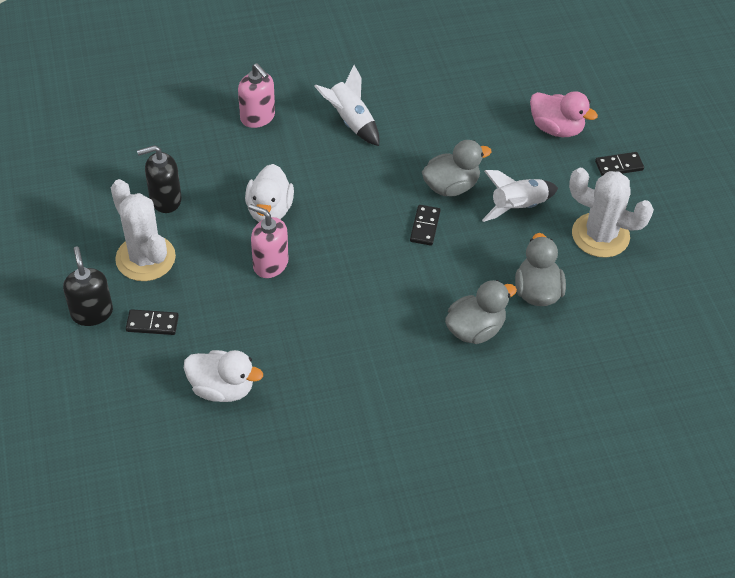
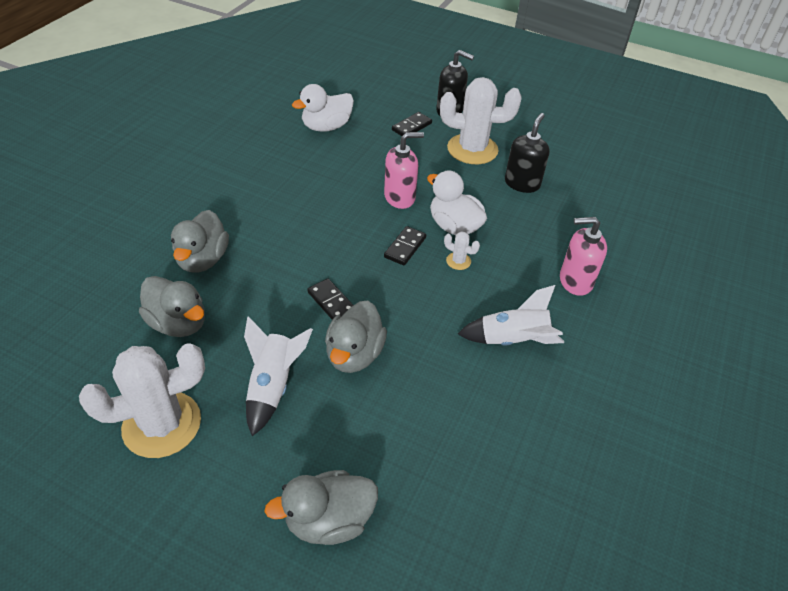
camera: 130 degrees right, 5 degrees down
pink duck [530,91,598,137] -> grey duck [264,470,378,545]
black domino [595,152,644,176] -> black domino moved to [384,226,426,266]
none -> white cactus [444,232,480,270]

